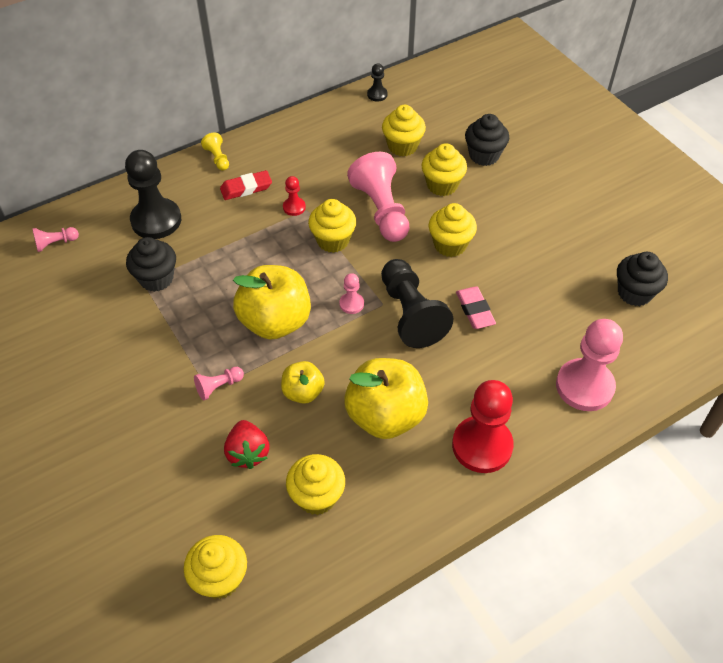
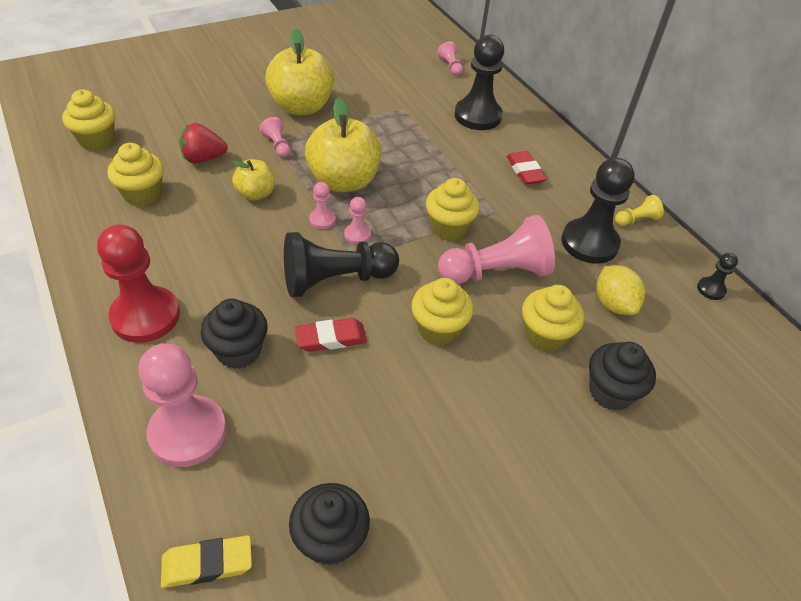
camera: 90 degrees right, 5 degrees down
black cupcake [126,237,176,292] -> black cupcake moved to [200,299,268,369]
yellow pawn [201,133,229,171] -> yellow pawn moved to [615,195,664,226]
red pawn [283,176,306,216] -> none
yellow apple [344,358,428,439] -> yellow apple moved to [265,29,334,115]
yellow cupcake [382,105,426,156] -> yellow lemon [597,265,645,315]
pink eraser [456,287,496,329] -> red eraser [295,318,367,352]
none -> yellow eraser [161,535,252,588]
none -> pink pawn [309,182,336,229]
none -> black pawn [562,158,635,264]

